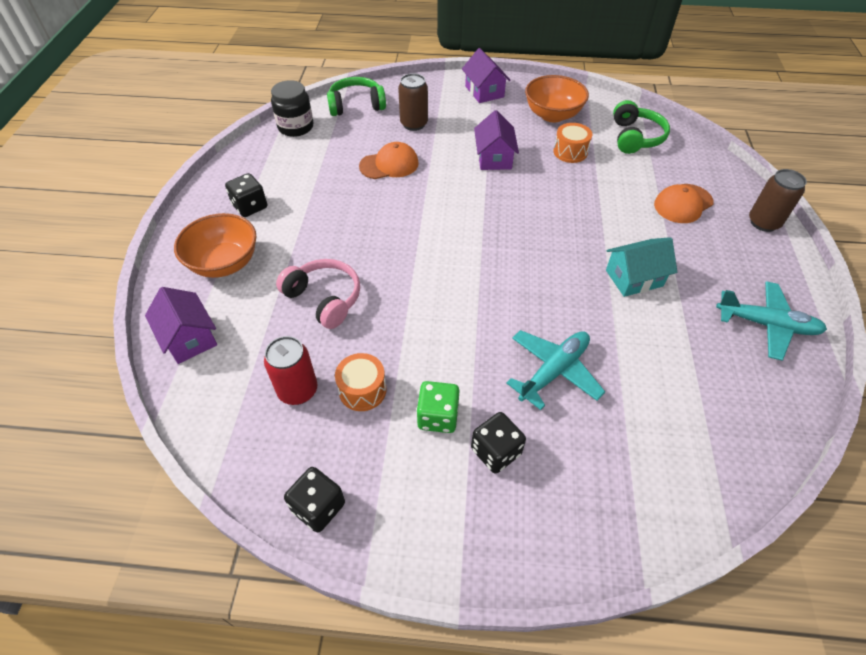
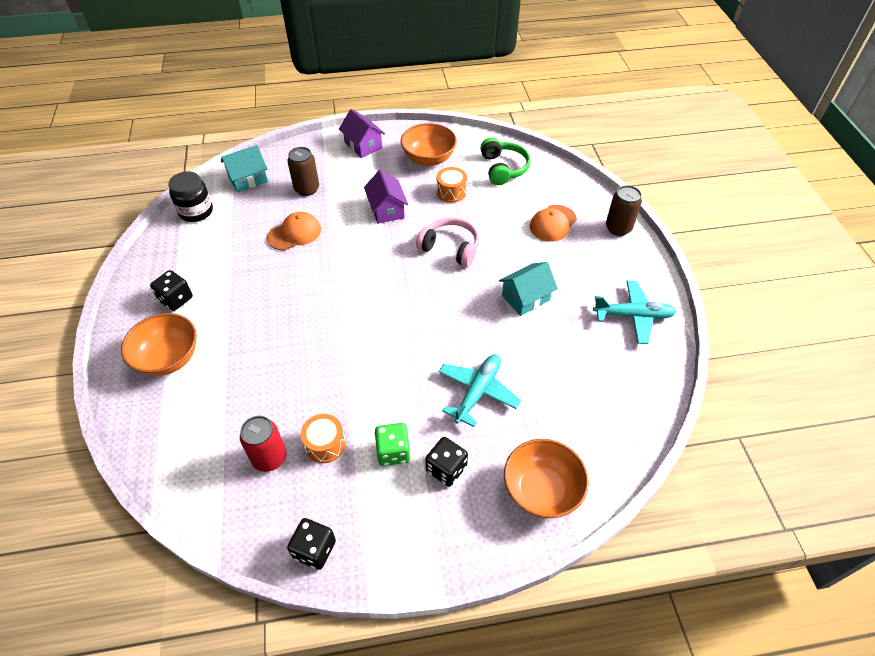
camera: 15 degrees left, 0 degrees up
purple house [145,287,217,364] -> none
pink headphones [276,259,360,329] -> pink headphones moved to [416,218,479,267]
green headphones [327,77,386,116] -> turquoise house [221,145,268,192]
none -> orange bowl [504,439,589,518]

